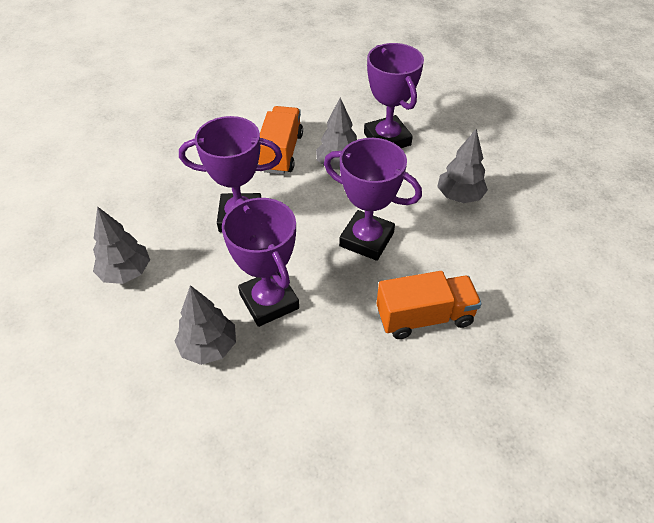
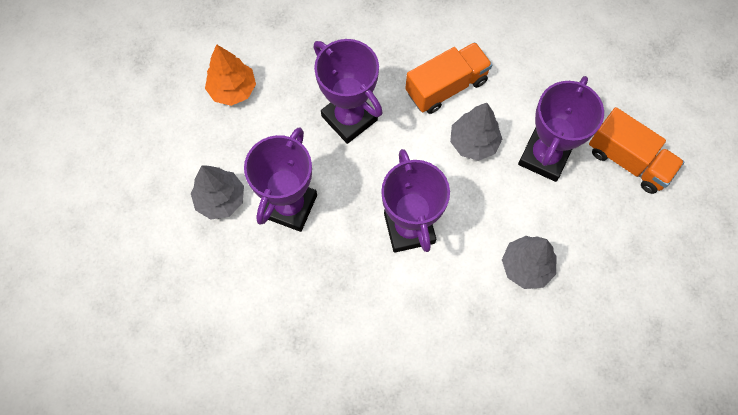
camera: 50 degrees right, 20 degrees up
grey tree [93,206,150,284] -> orange tree [205,44,256,106]
orange truck [376,271,482,339] -> orange truck moved to [589,107,684,194]

